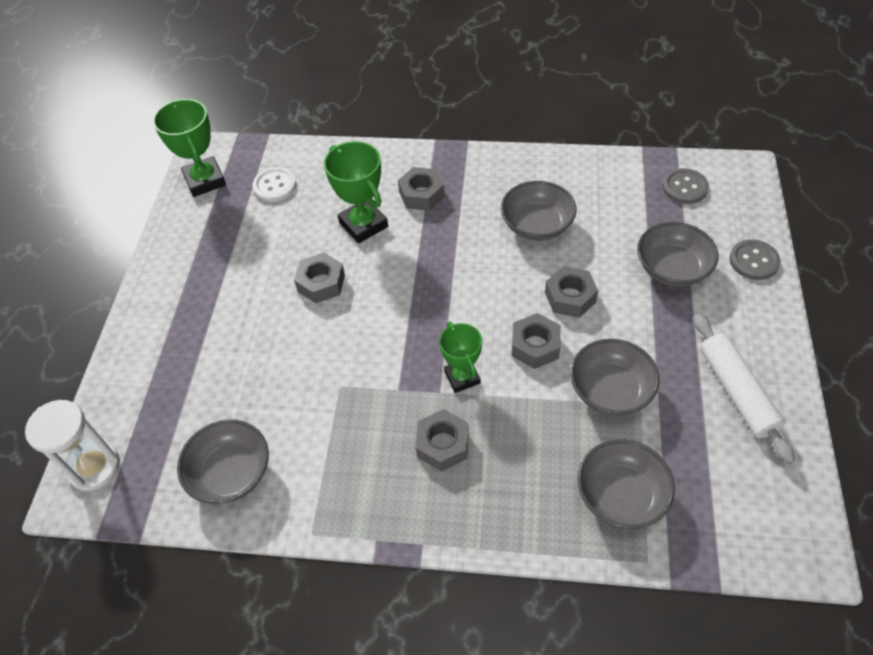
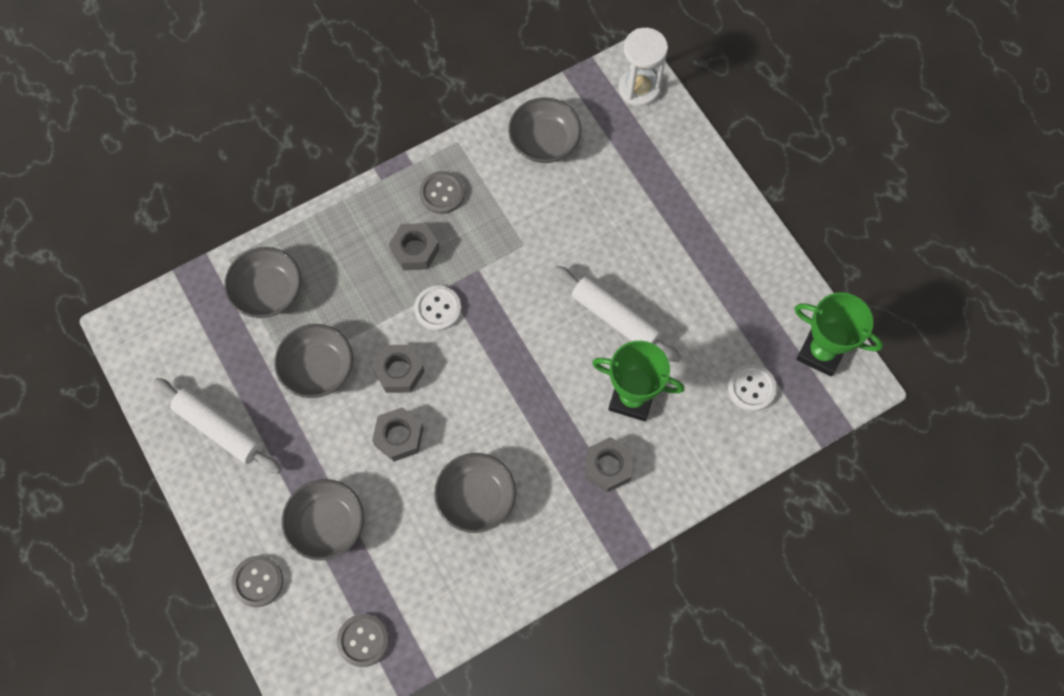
camera: 140 degrees right, 15 degrees up
grey nut [294,252,345,303] -> white rolling pin [553,266,681,363]
green trophy [439,321,482,393] -> white button [414,285,461,331]
none -> grey button [419,171,465,214]

